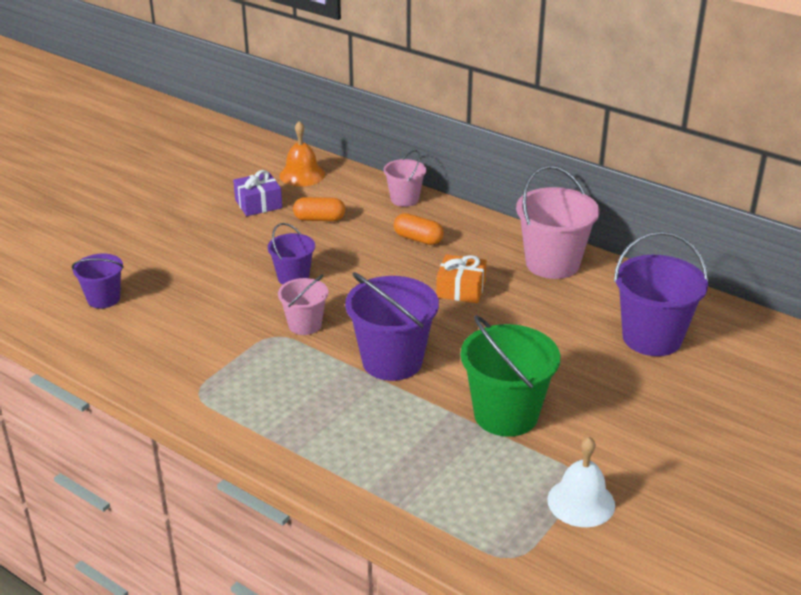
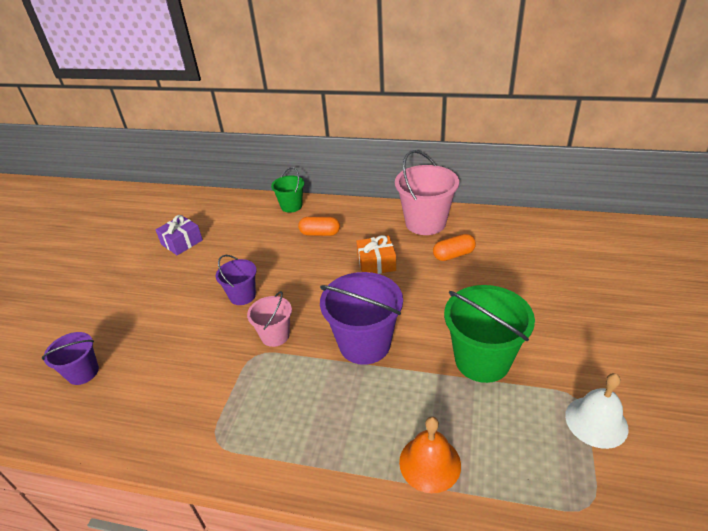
camera: 20 degrees left, 5 degrees up
orange bell [279,121,325,187] -> orange bell moved to [399,417,461,493]
orange capsule [293,197,345,221] -> orange capsule moved to [433,234,476,261]
pink bucket [384,150,426,207] -> green bucket [271,167,304,213]
purple bucket [614,231,708,356] -> none

